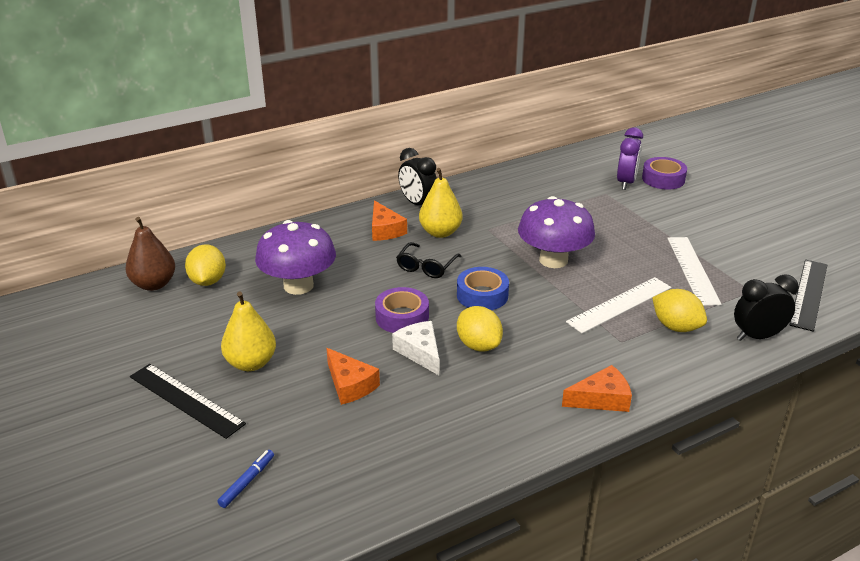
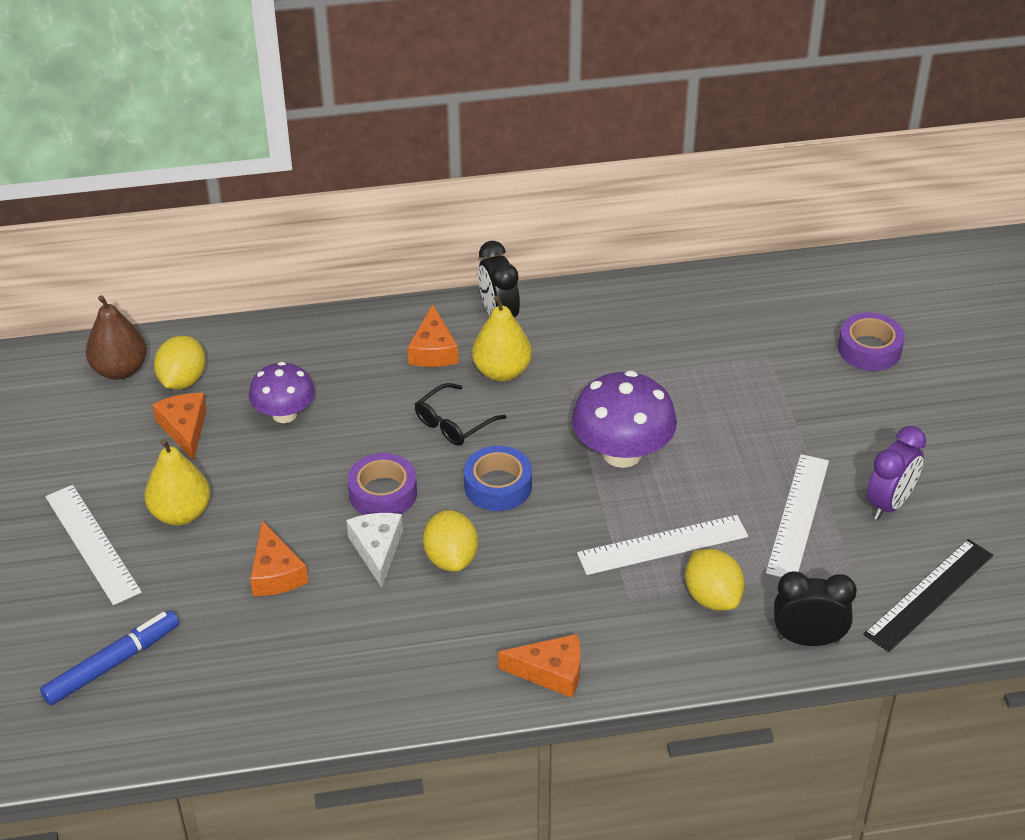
camera: 20 degrees right, 10 degrees up
black ruler [130,364,246,439] -> white ruler [45,485,142,605]
blue marker [217,450,274,508] -> blue marker [40,610,179,705], size x1.74
purple mushroom [255,220,336,295] -> purple mushroom [249,362,315,423], size x0.65
purple clock [617,127,643,190] -> purple clock moved to [866,426,926,520]
none -> orange cheese [152,393,207,461]

